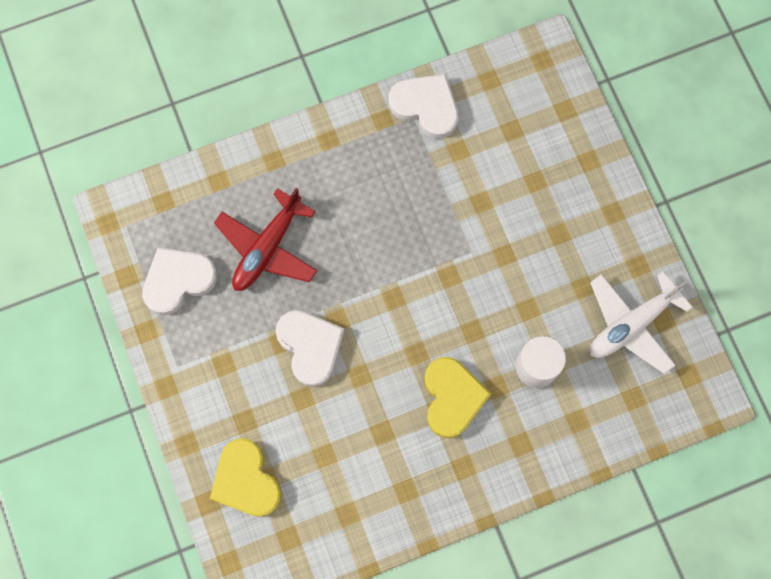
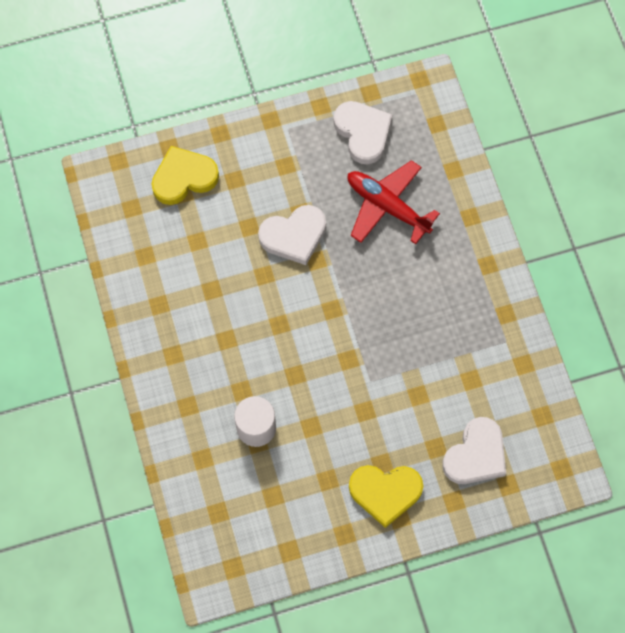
camera: 95 degrees right, 5 degrees down
white heart [389,74,459,139] -> white heart moved to [442,417,506,484]
yellow heart [424,357,491,438] -> yellow heart moved to [349,465,423,528]
white plane [590,271,693,374] -> none

